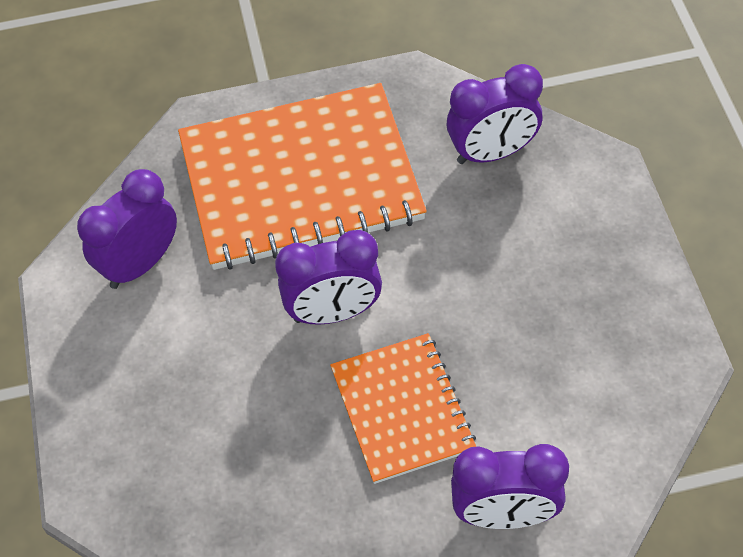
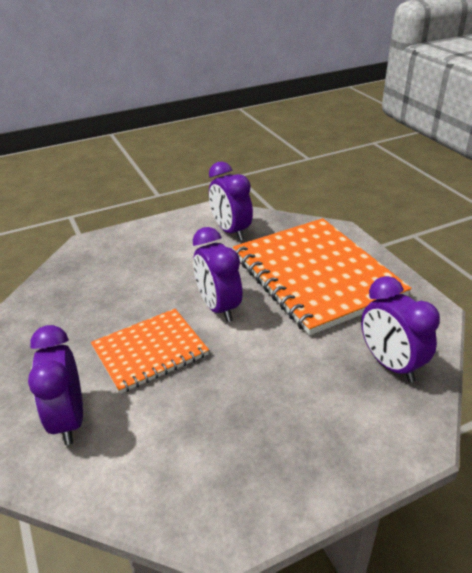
camera: 75 degrees right, 20 degrees down
purple clock [77,169,177,289] -> purple clock turned 150 degrees counterclockwise [209,161,253,240]

